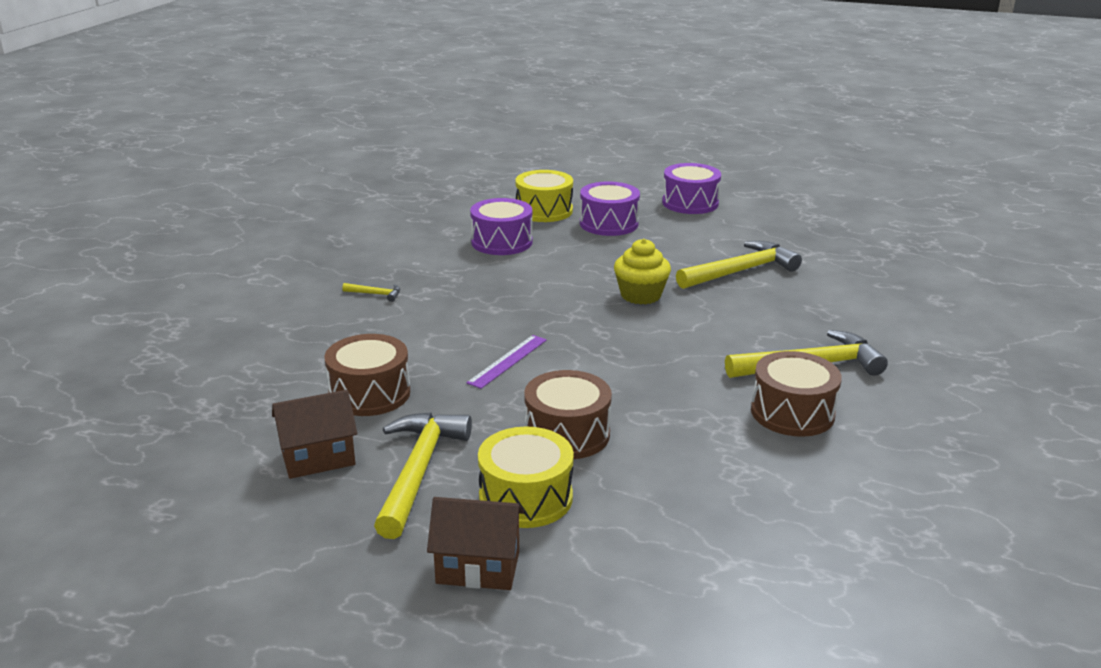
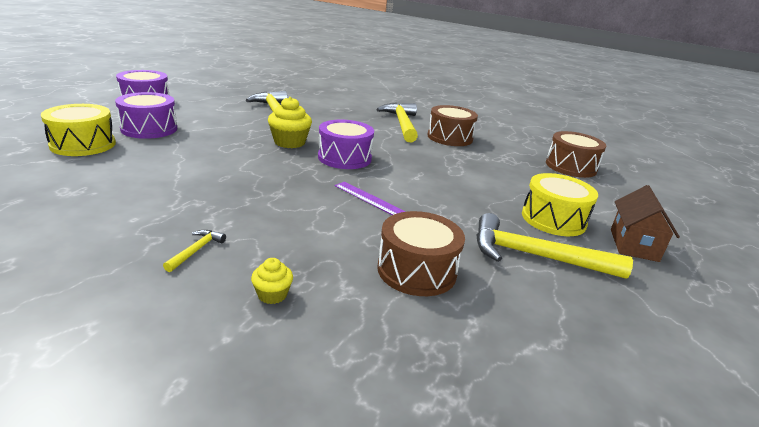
camera: 85 degrees left, 0 degrees up
brown house [272,390,357,479] -> none
purple drum [470,198,533,255] -> purple drum moved to [318,120,374,169]
brown drum [524,370,612,459] -> brown drum moved to [546,131,606,178]
none -> yellow cupcake [251,258,293,304]

